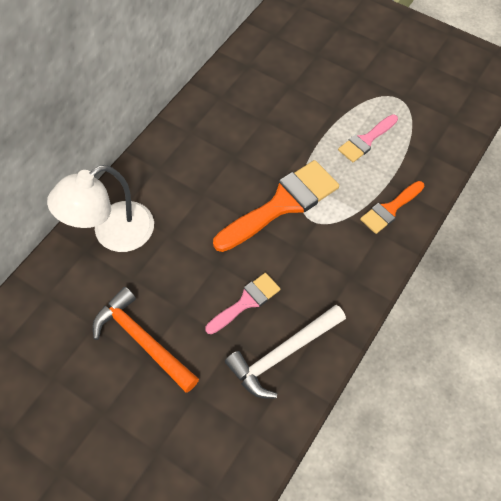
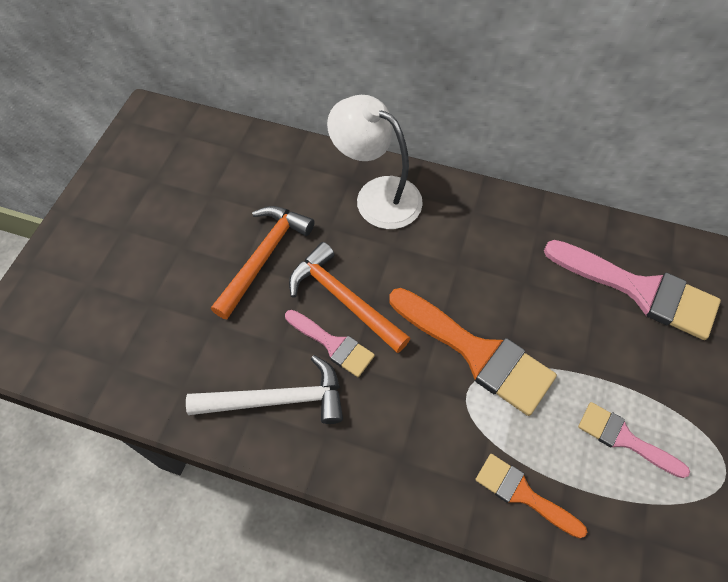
camera: 75 degrees right, 0 degrees up
white hammer [225,305,346,399] -> white hammer turned 135 degrees clockwise [186,355,343,424]
none -> orange hammer [289,242,410,353]
none -> pink brush [544,240,721,340]

